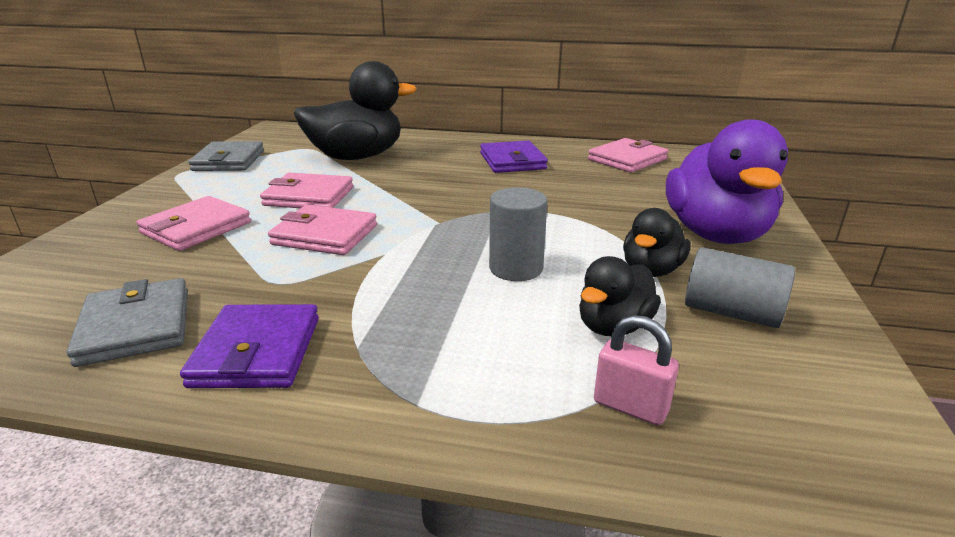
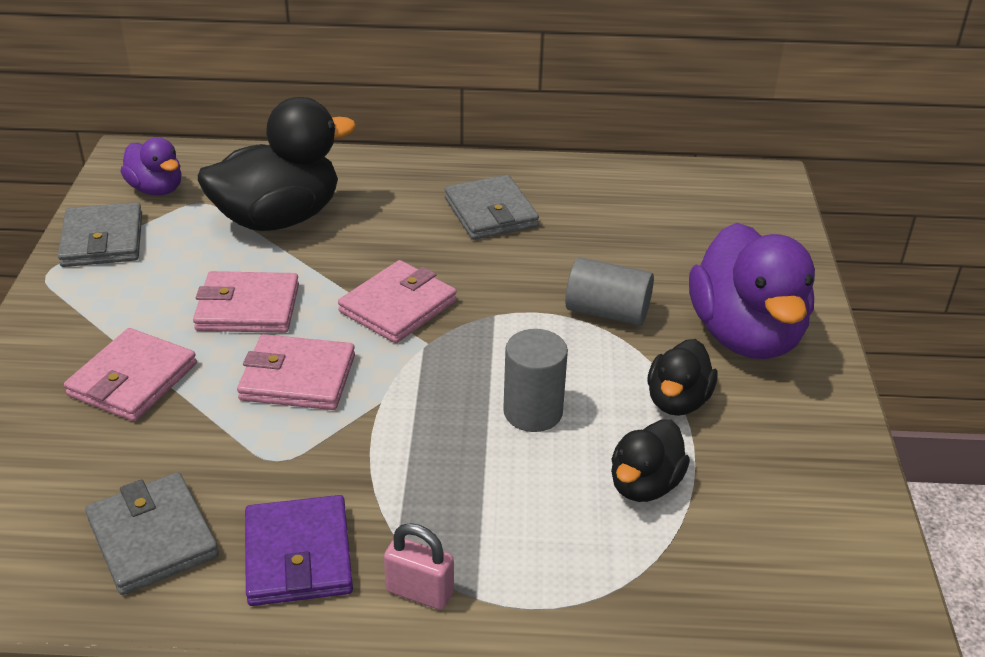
camera: 10 degrees left, 10 degrees up
purple wallet [480,140,548,173] -> grey wallet [445,175,539,240]
pink wallet [588,138,668,173] -> pink wallet moved to [338,260,457,343]
pink padlock [594,315,679,425] -> pink padlock moved to [384,523,454,610]
grey cylinder [685,247,795,328] -> grey cylinder moved to [565,257,654,326]
none -> purple duck [121,137,181,196]

